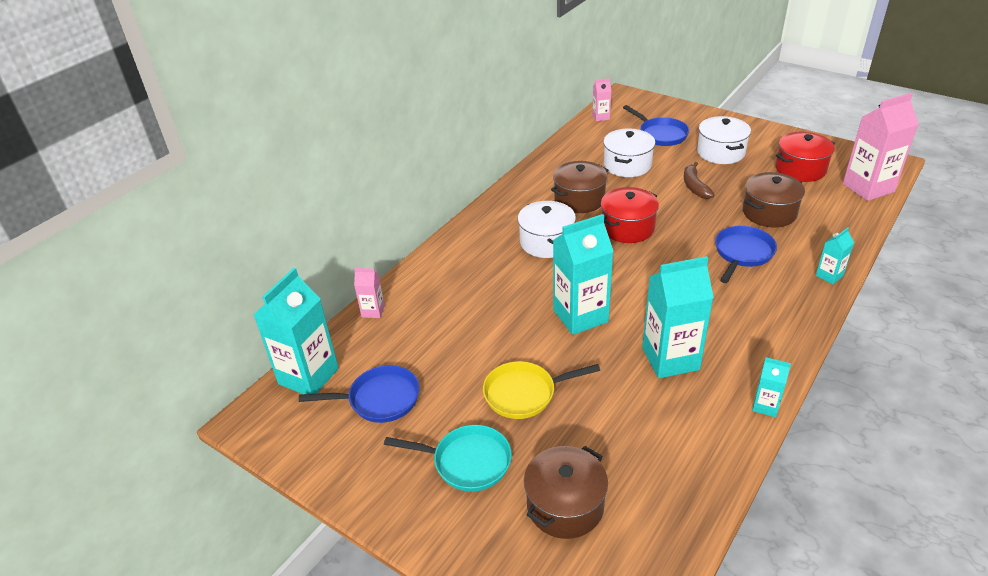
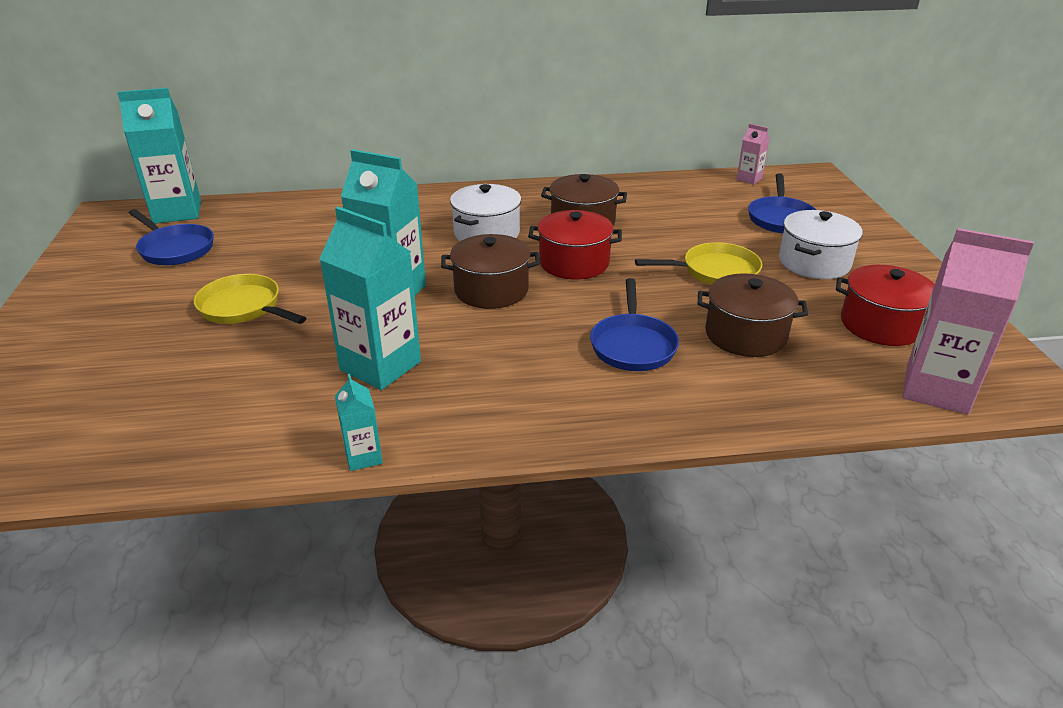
camera: 45 degrees right, 5 degrees down
pink carton [354,268,385,318] -> none
turquoise pan [384,425,512,492] -> none
brown pot [524,446,608,539] -> brown pot moved to [441,234,540,309]
white pot [603,129,655,177] -> none
brown banana [684,162,715,199] -> yellow pan [635,242,763,285]
blue pan [715,226,777,283] -> blue pan turned 105 degrees clockwise [590,278,679,371]
turquoise carton [816,227,854,284] -> none

